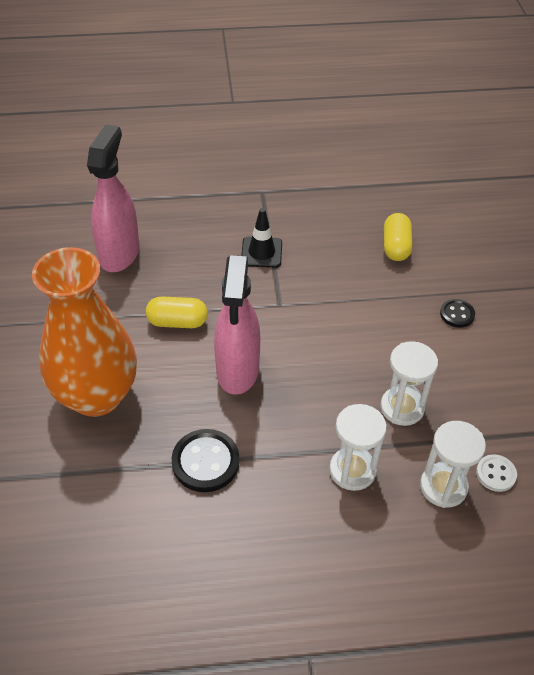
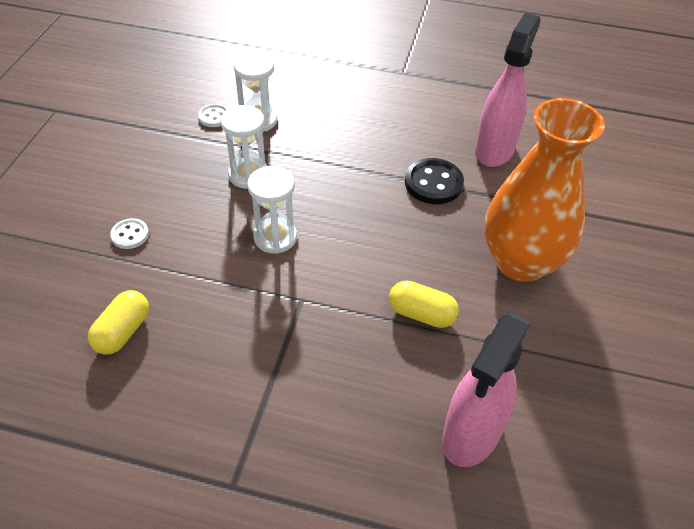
camera: 160 degrees left, 0 degrees up
pink spray bottle [214,255,260,395] -> pink spray bottle moved to [475,13,541,167]
black traffic cone [241,208,282,268] -> none
white hourglass [329,404,387,491] -> white hourglass moved to [247,166,297,254]
black button [440,299,475,328] -> white button [110,218,149,249]

